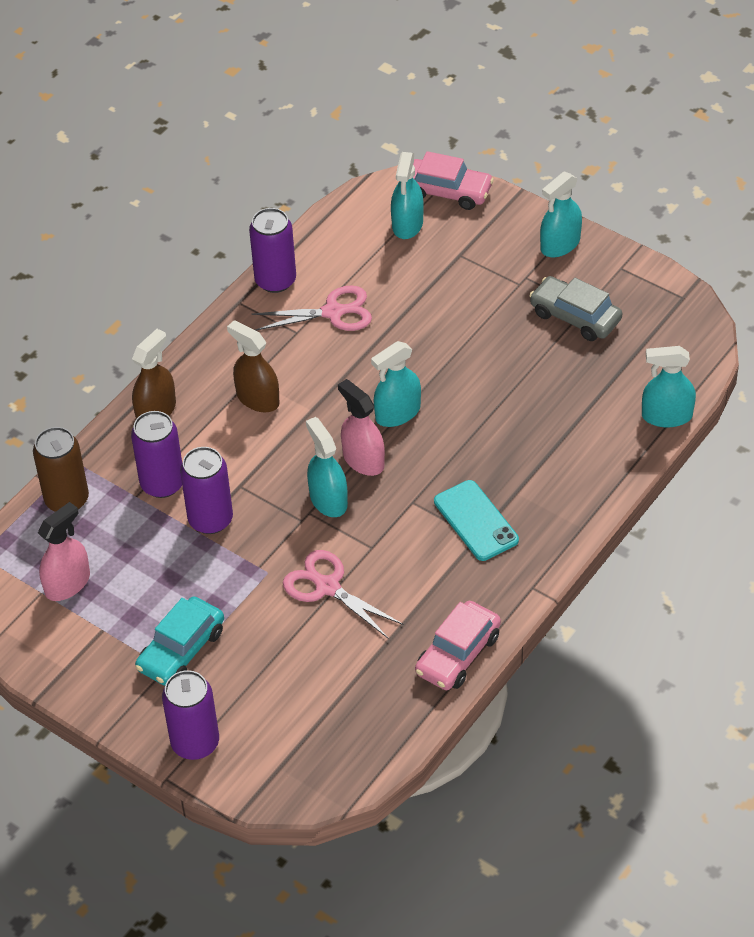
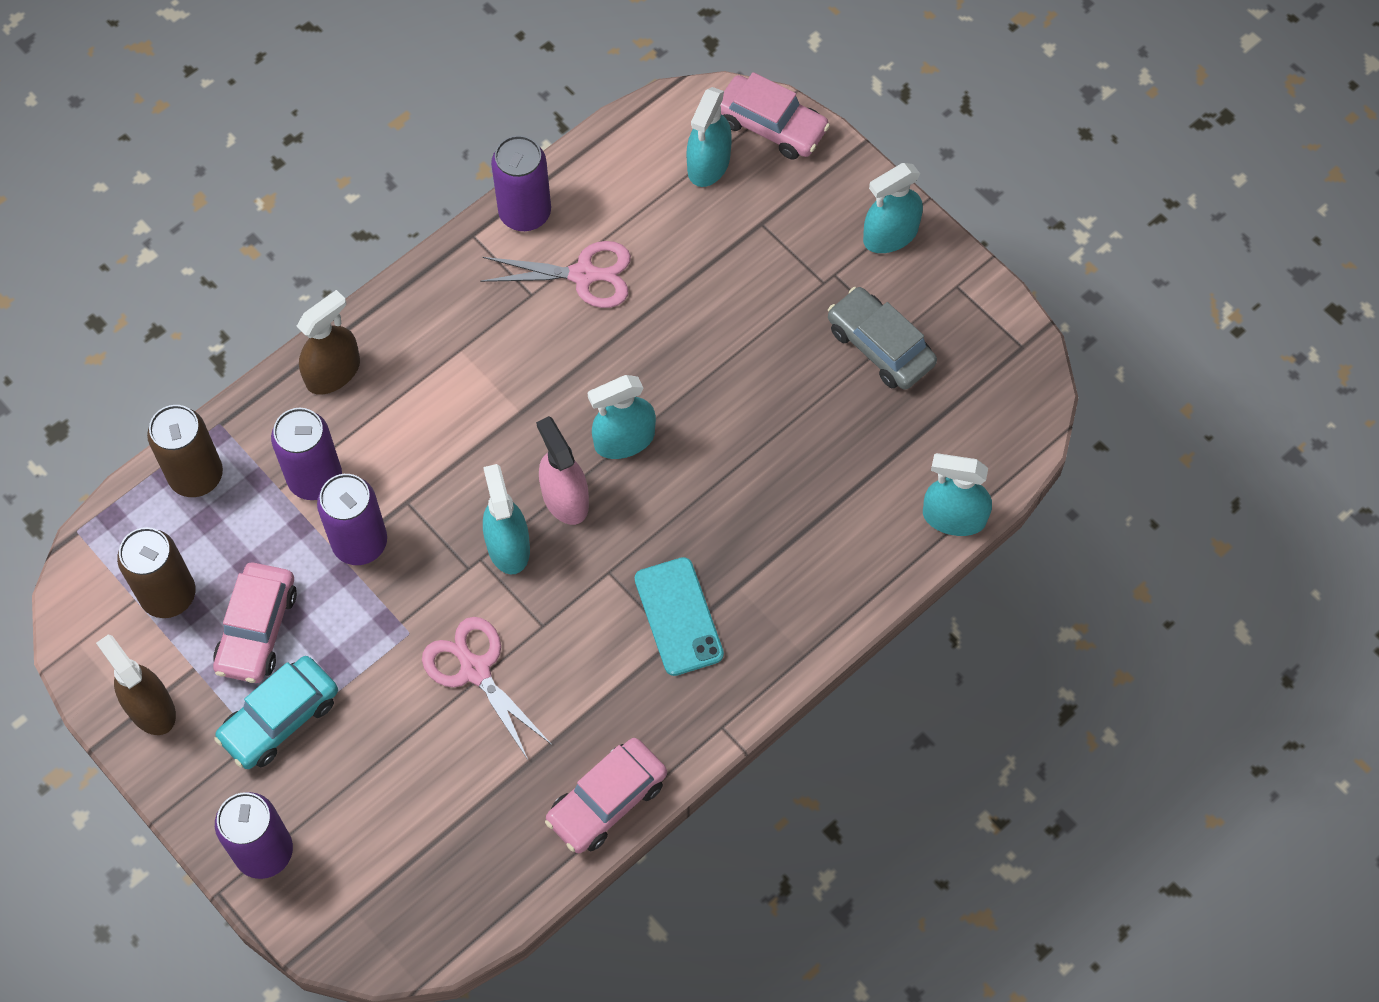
camera: 10 degrees right, 15 degrees up
pink spray bottle [38,502,90,601] -> brown can [117,527,195,618]
brown spray bottle [227,320,280,412] -> brown spray bottle moved to [96,634,176,735]
none -> pink car [213,563,297,683]

